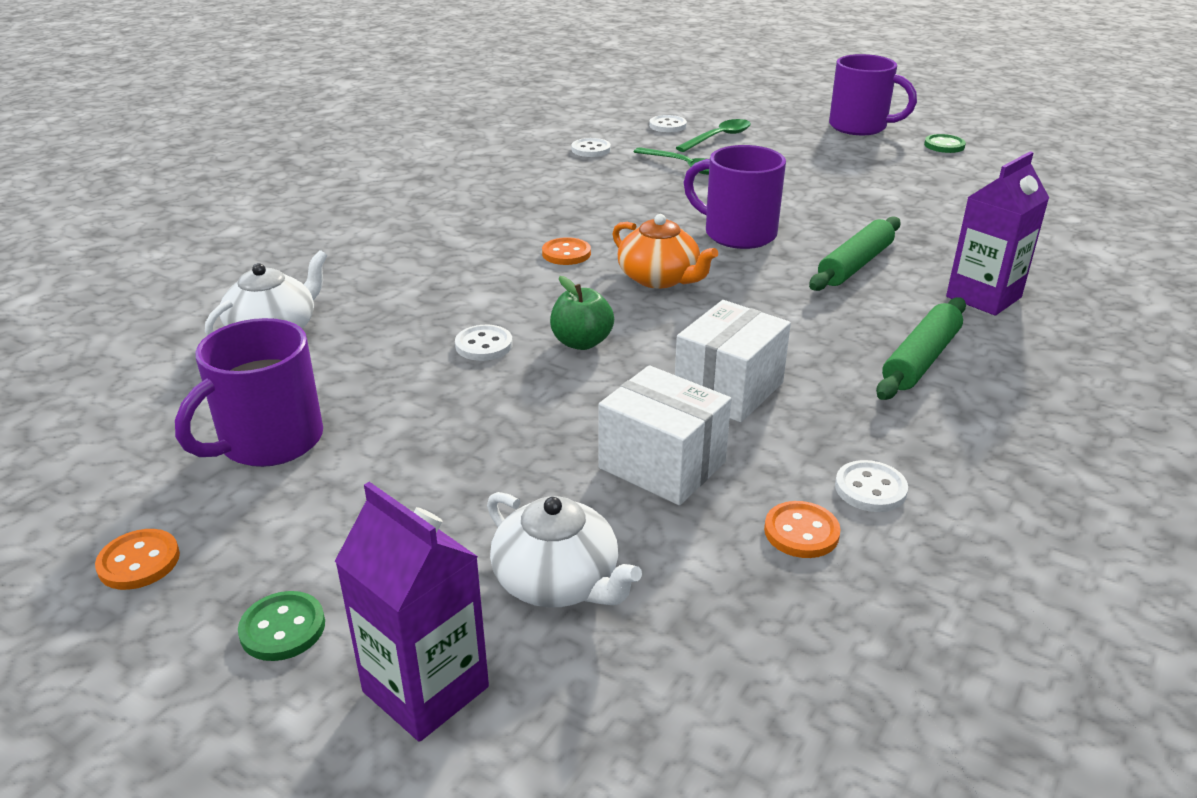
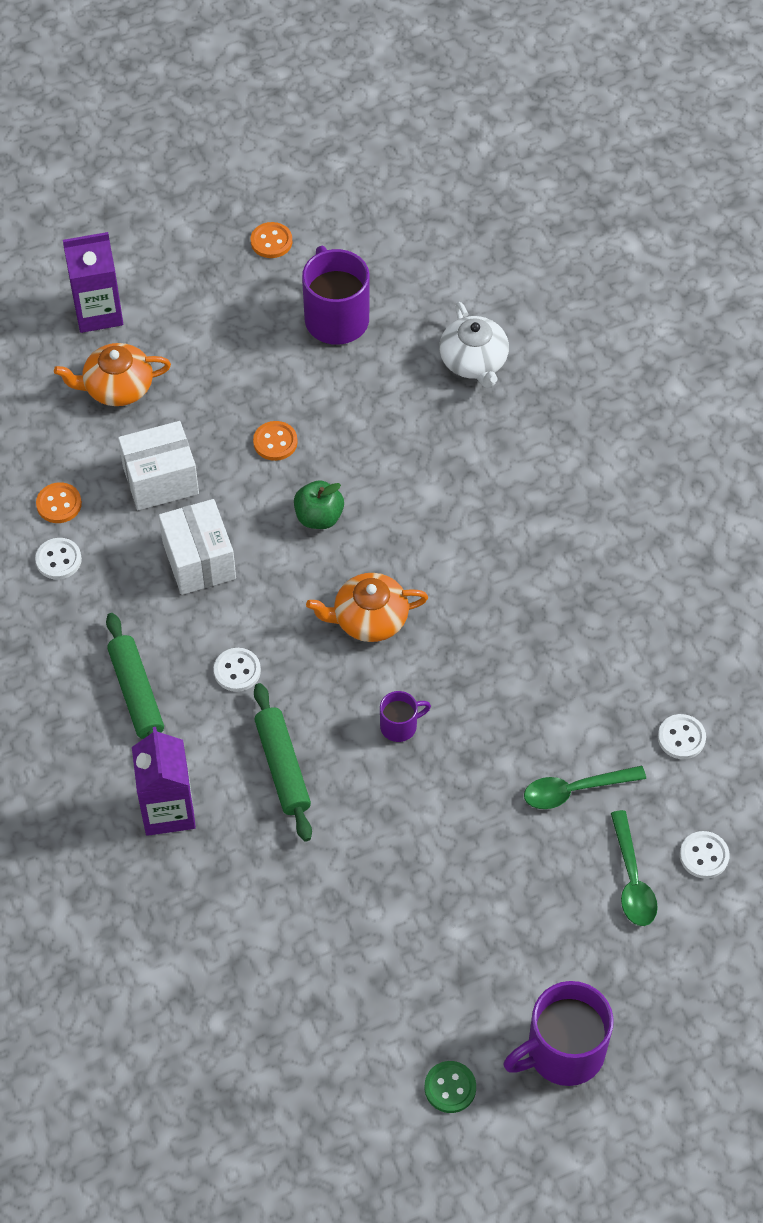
camera: 125 degrees right, 25 degrees up
green button [238,591,325,661] -> none
white button [455,325,513,361] -> white button moved to [214,648,261,692]
white teapot [487,492,642,607] -> orange teapot [54,343,171,406]
orange button [542,237,591,265] -> orange button moved to [253,421,298,461]
purple mug [683,145,786,249] -> purple mug [380,691,431,742], size x0.51

